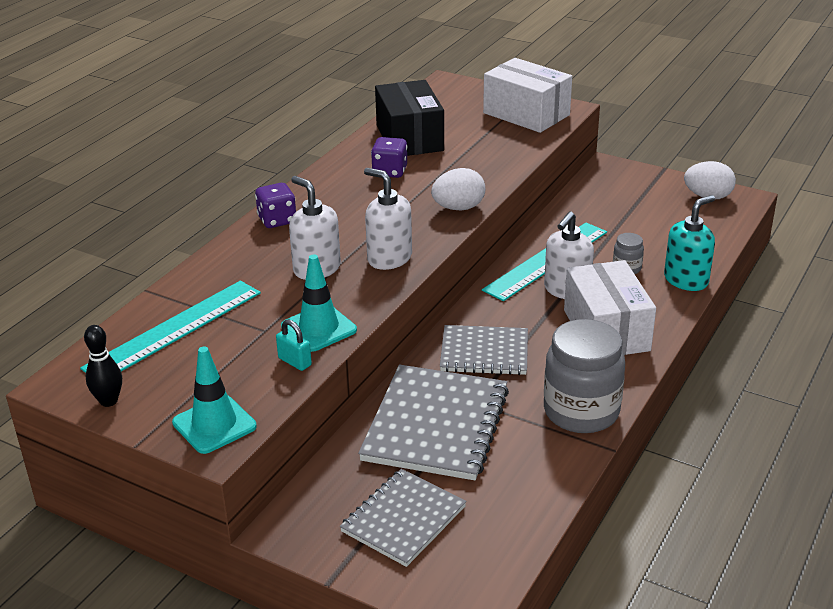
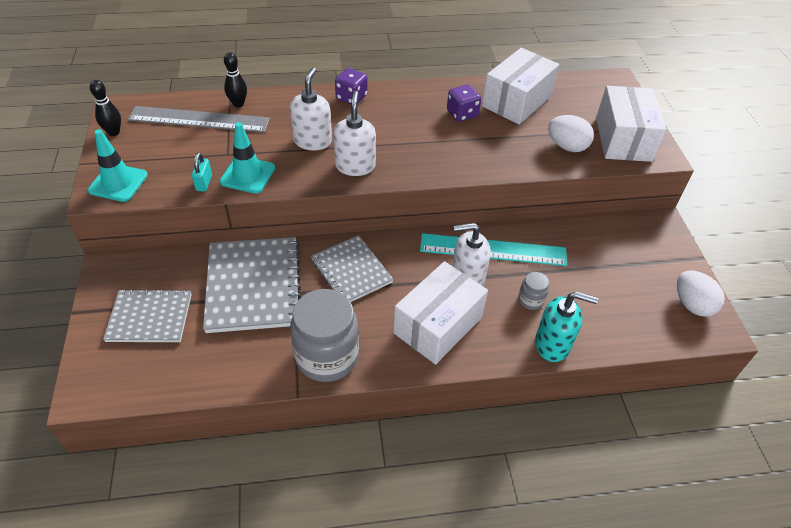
camera: 50 degrees right, 15 degrees up
turquoise ruler [80,281,261,373] -> grey ruler [128,106,270,133]
grey notebook [358,365,509,480] -> grey notebook turned 75 degrees counterclockwise [203,237,301,333]
black box [375,80,444,156] -> white box [482,48,559,124]
white egg [431,168,485,210] -> white egg moved to [548,115,594,152]
none -> black bowling pin [224,52,247,107]

